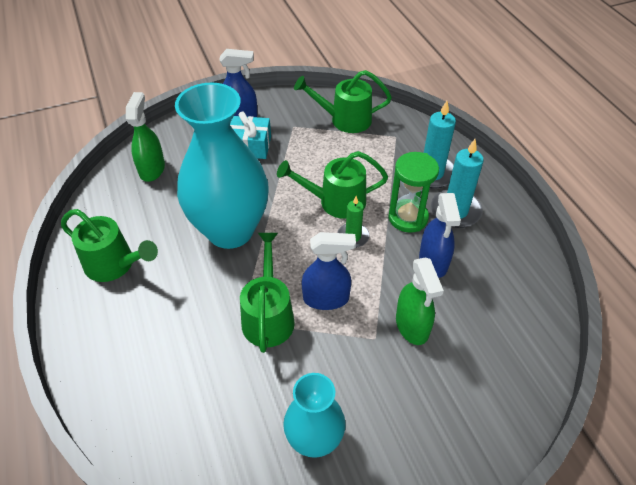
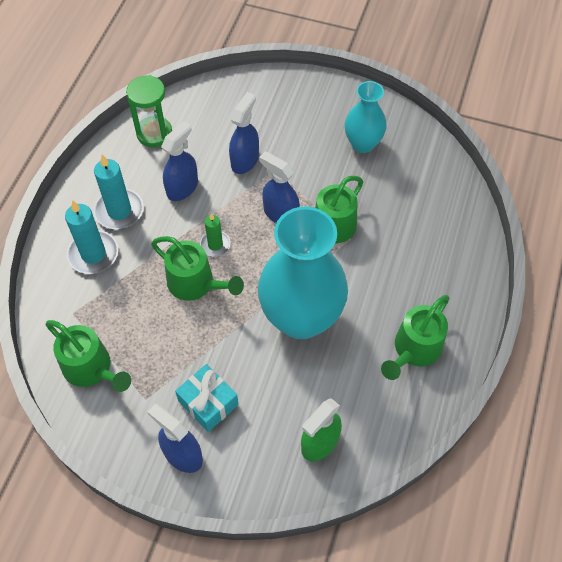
camera: 140 degrees left, 10 degrees up
green watering can [61,209,158,282] -> green watering can turned 120 degrees counterclockwise [381,295,449,380]
green hourglass [388,152,439,233] -> green hourglass moved to [126,75,172,147]
green spray bottle [396,257,444,345] -> blue spray bottle [229,92,259,174]

